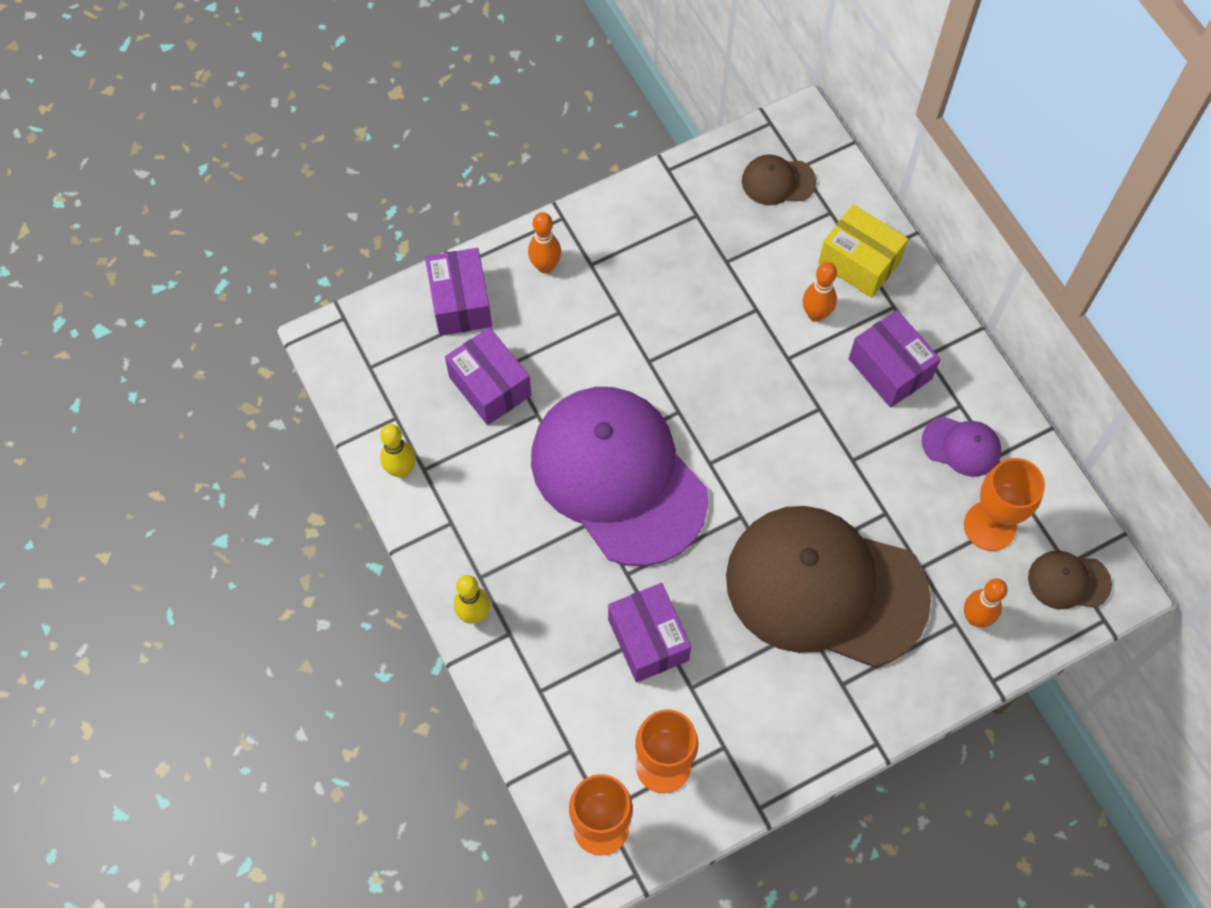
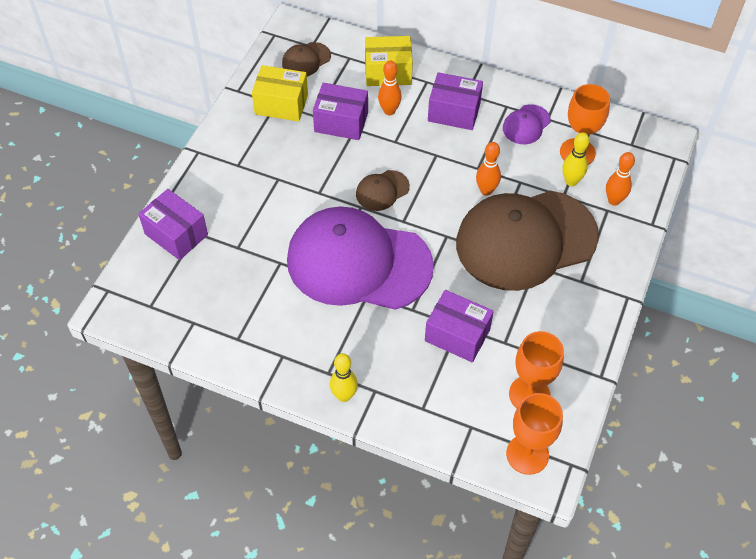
camera: 40 degrees left, 10 degrees down
yellow bowling pin [380,424,416,478] -> yellow bowling pin moved to [562,132,589,186]
purple box [445,327,531,425] -> purple box moved to [313,83,368,140]
orange bowling pin [528,212,561,274] -> orange bowling pin moved to [476,142,501,196]
purple cap [922,416,1001,477] -> purple cap turned 150 degrees clockwise [503,104,551,144]
brown cap [1028,551,1112,609] -> brown cap moved to [356,170,410,211]
none -> yellow box [252,65,308,122]

